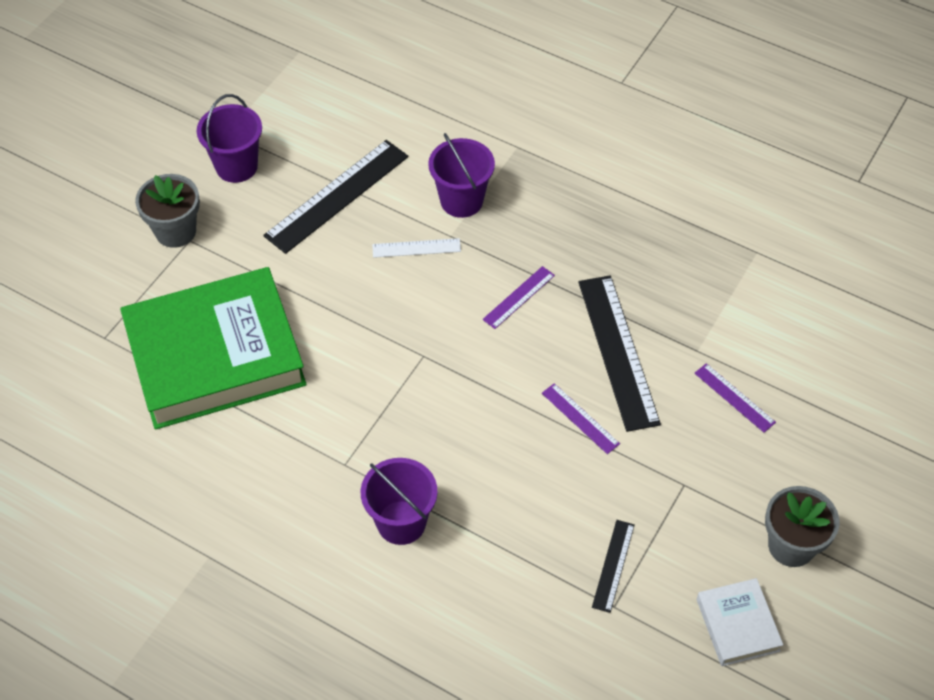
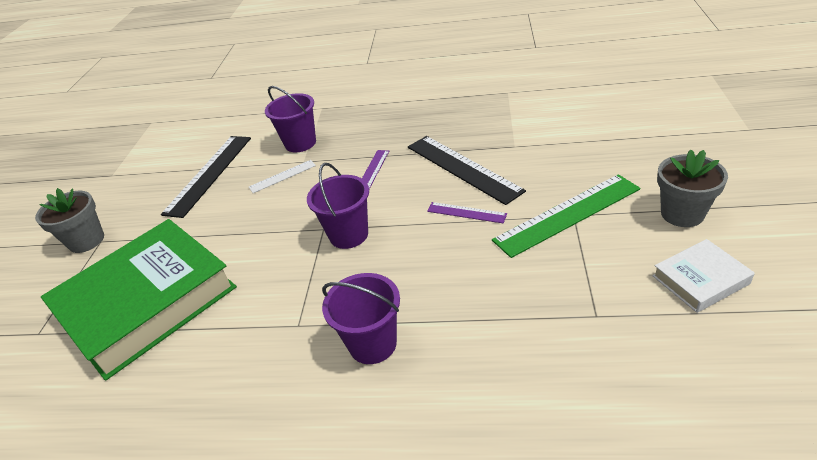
camera: 20 degrees left, 15 degrees down
purple bucket [197,94,262,183] -> purple bucket moved to [307,163,369,249]
black ruler [592,520,635,613] -> none
purple ruler [694,363,776,433] -> none
white book [697,578,783,666] -> white book turned 75 degrees counterclockwise [652,239,755,313]
none -> green ruler [492,174,640,258]

